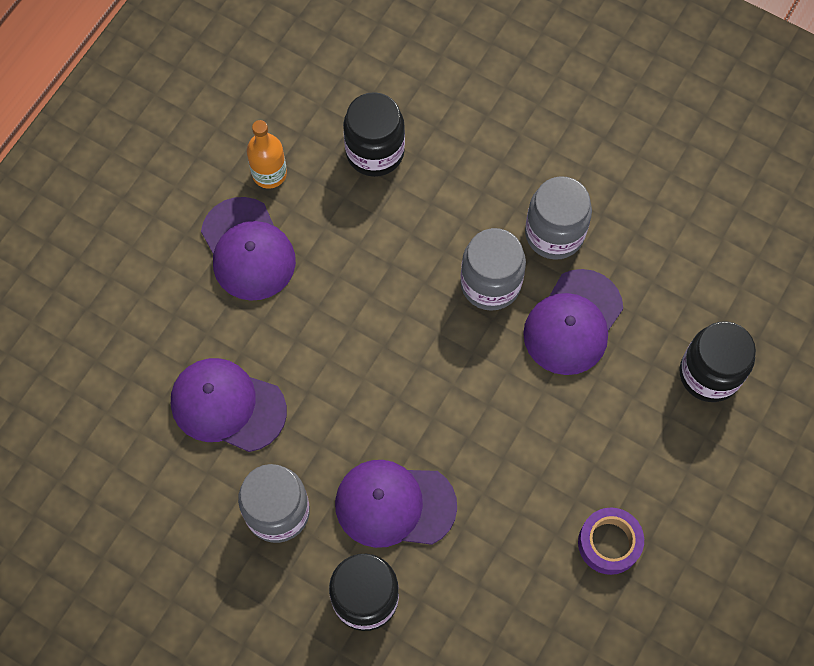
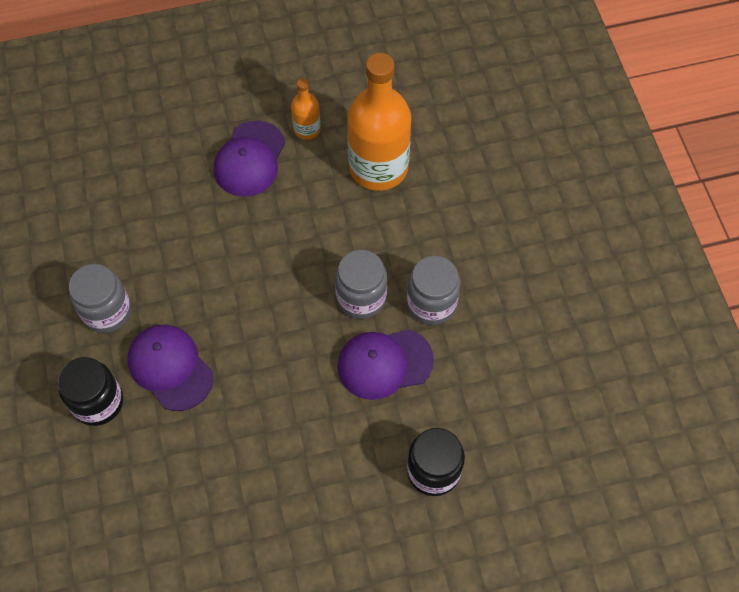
camera: 45 degrees right, 5 degrees down
purple cap [171,358,287,452] -> none
black jar [343,92,405,177] -> orange bottle [347,53,412,191]
purple tape [578,507,644,575] -> none

